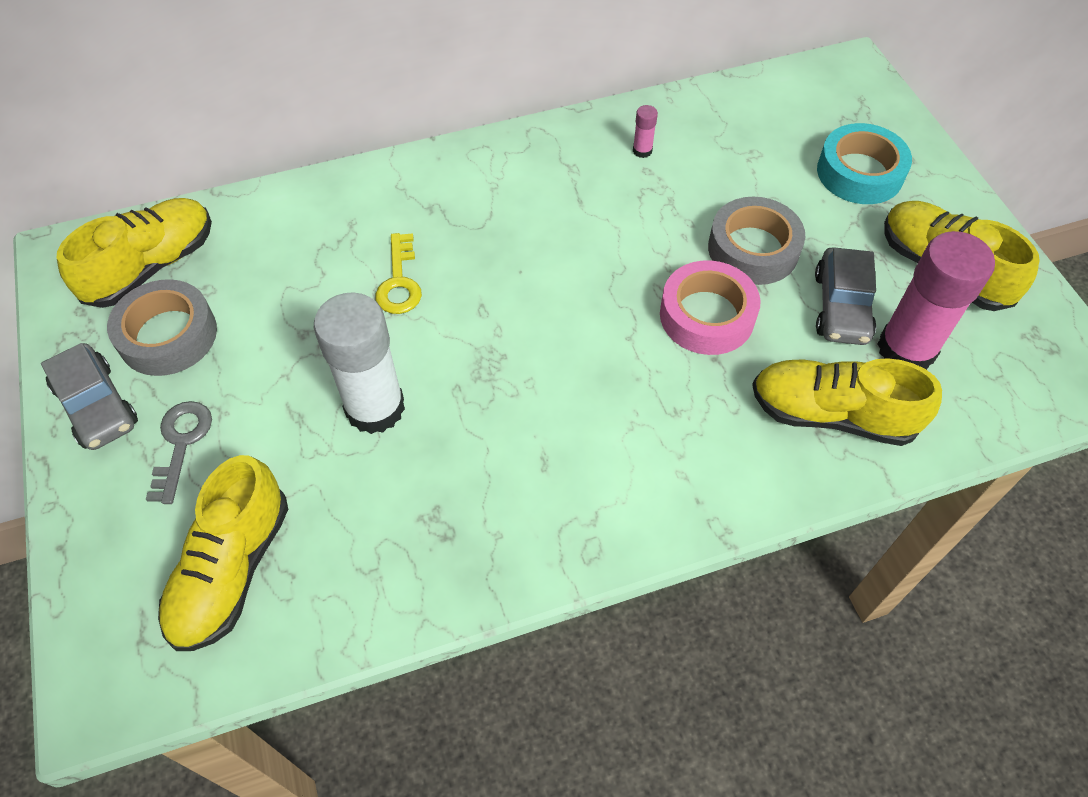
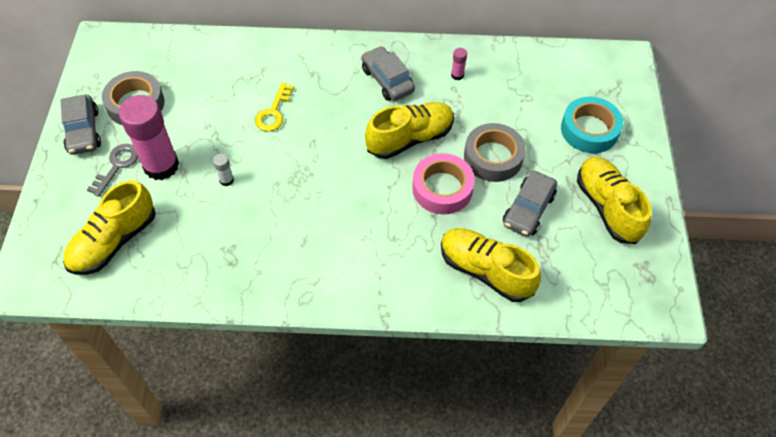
camera: 20 degrees right, 0 degrees up
yellow shoe [57,198,212,308] -> yellow shoe moved to [365,102,454,159]
white glue stick [314,292,405,434] -> white glue stick [213,154,234,186], size x0.40
pink glue stick [877,231,995,370] -> pink glue stick moved to [119,95,179,180]
none -> grey car [362,46,415,101]

